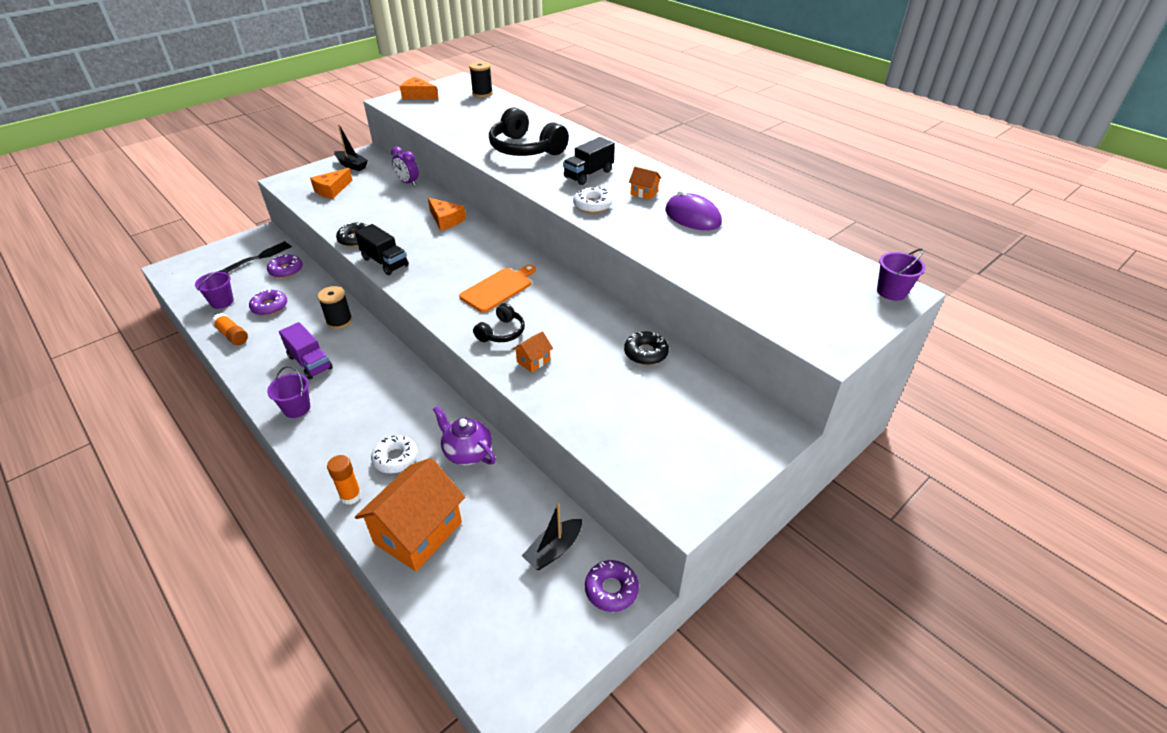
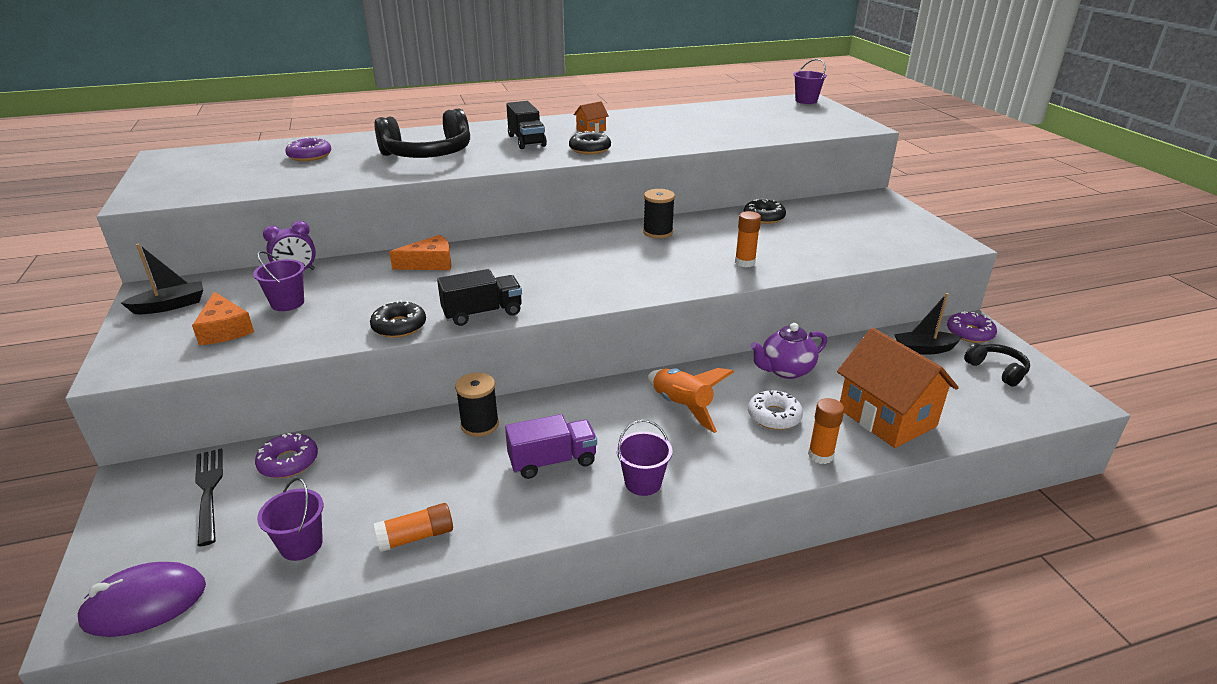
camera: 65 degrees left, 10 degrees down
purple donut [249,290,287,316] -> purple donut moved to [286,137,332,161]
orange cheese [400,77,439,100] -> none
orange cutting board [459,265,536,313] -> none
black spool [469,61,493,97] -> black spool moved to [643,189,675,239]
black headphones [473,303,525,342] -> black headphones moved to [964,343,1030,387]
orange house [513,331,553,373] -> orange glue stick [735,211,761,267]
black boat [522,504,582,570] -> black boat turned 105 degrees clockwise [894,293,962,355]
white donut [573,187,612,213] -> black donut [569,131,611,155]
purple mouse [665,190,722,230] -> purple mouse moved to [76,562,206,637]
none -> purple bucket [253,251,305,311]
none -> orange rocket [648,368,734,433]

